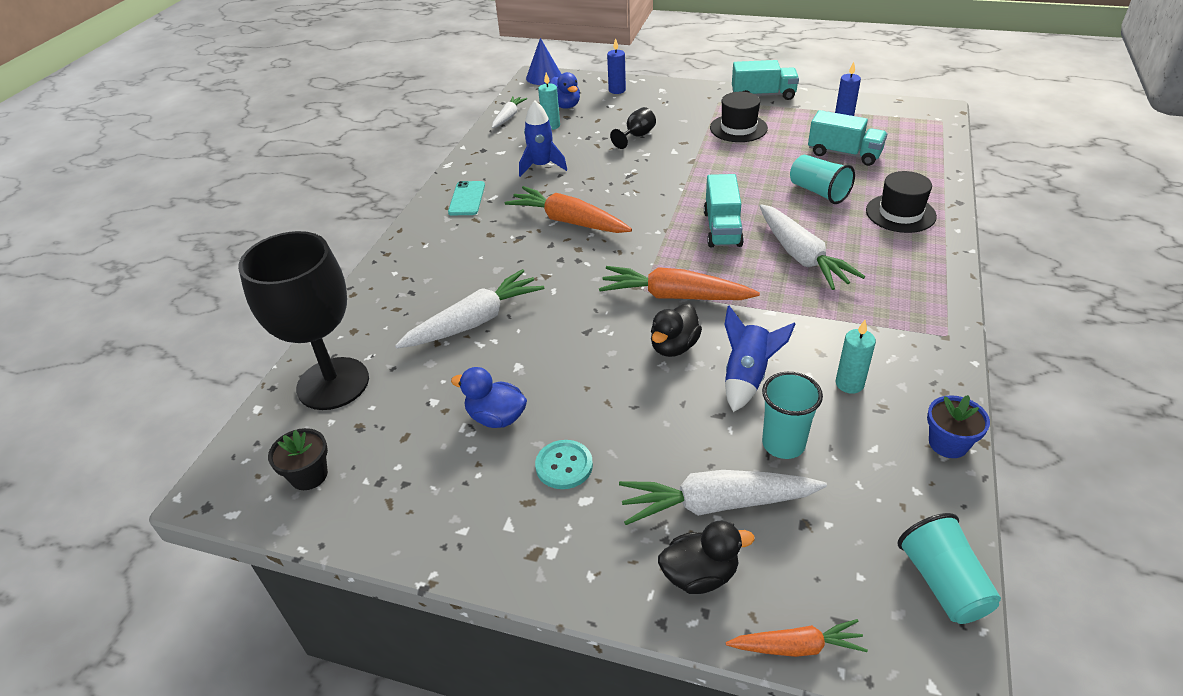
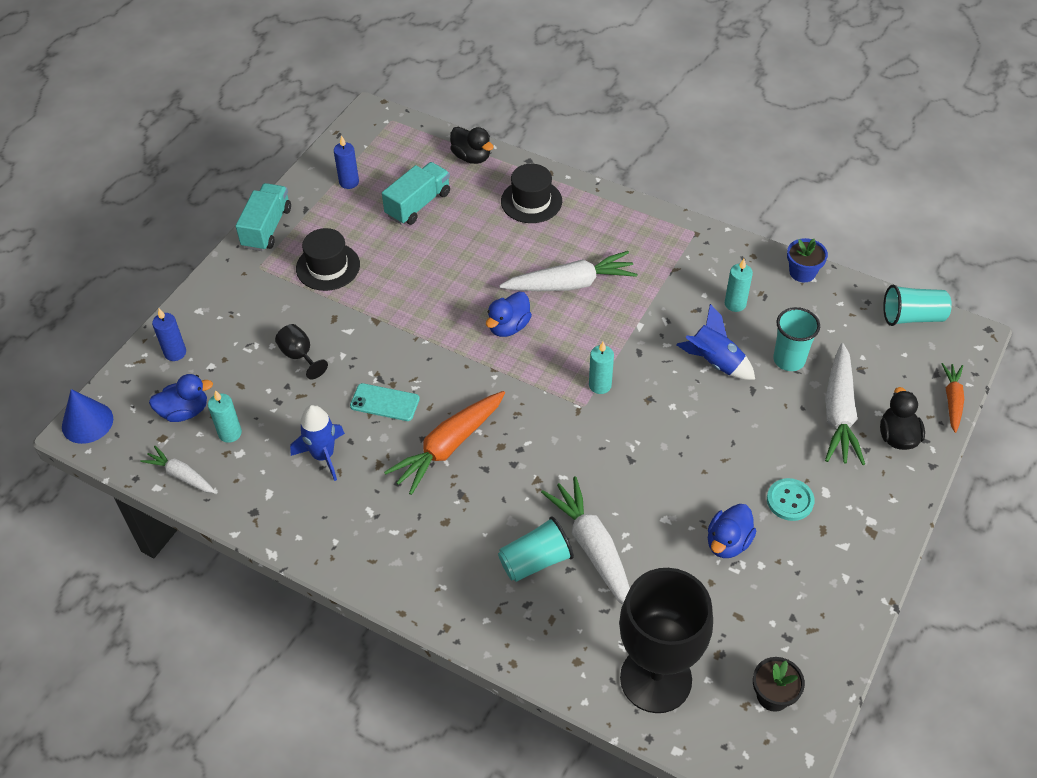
camera: 80 degrees left, 10 degrees up
turquoise phone [448,181,485,215] -> turquoise phone moved to [350,383,420,421]
orange carrot [599,266,760,300] -> turquoise candle [589,342,614,394]
black duck [651,303,702,357] -> black duck moved to [450,127,494,164]
turquoise truck [704,174,744,248] -> blue duck [486,292,532,337]
turquoise cup [790,155,855,204] -> turquoise cup moved to [498,516,574,582]

